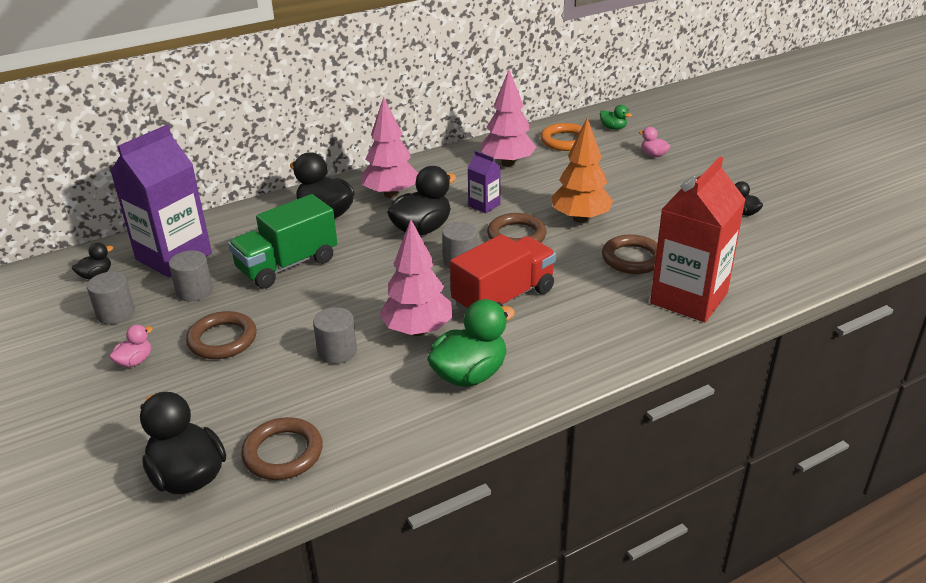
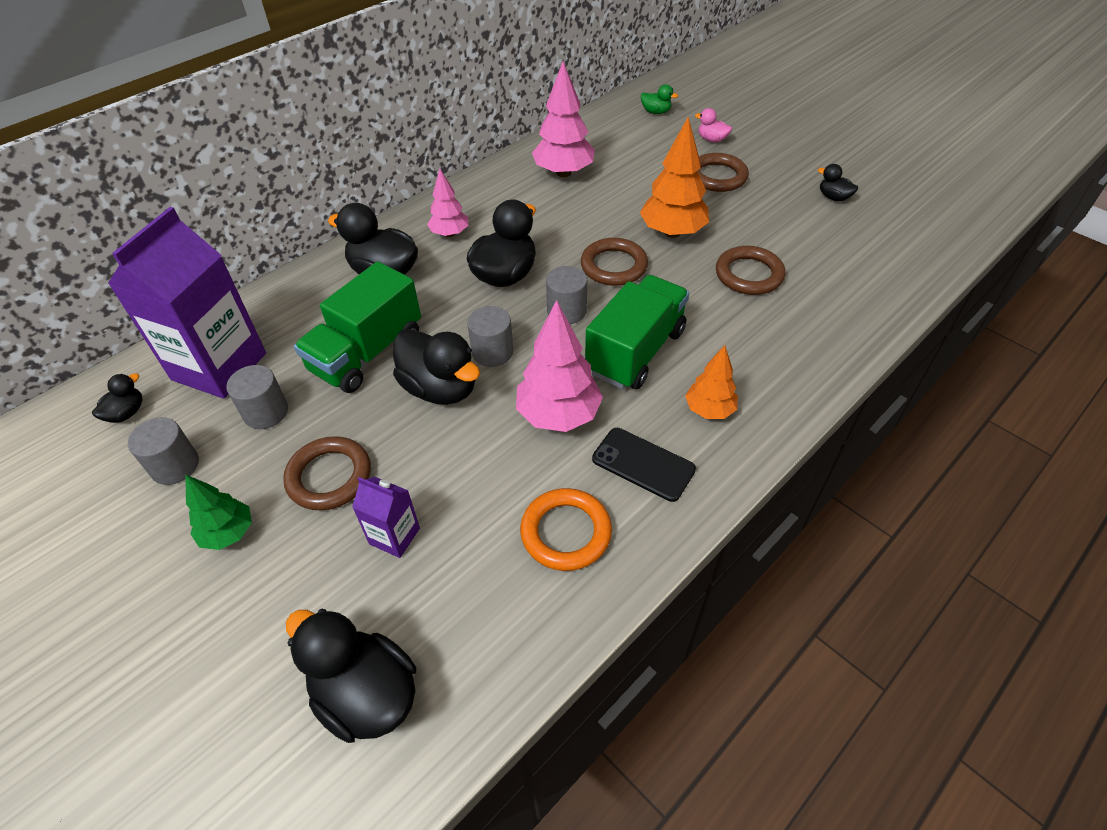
camera: 15 degrees left, 15 degrees up
pink duck [109,325,153,367] -> green tree [186,475,252,550]
brown ring [241,417,323,480] -> brown ring moved to [697,153,749,192]
grey cylinder [313,307,357,364] -> grey cylinder moved to [467,306,513,367]
pink tree [361,97,418,198] -> pink tree [427,169,468,237], size x0.61
green duck [427,299,515,387] -> black phone [592,428,696,502]
red truck [450,234,556,312] -> green truck [585,275,689,389]
purple carton [468,150,501,213] -> purple carton moved to [352,477,420,558]
orange ring [540,123,582,151] -> orange ring moved to [520,488,612,571]
red carton [650,157,746,322] -> none
none -> black duck [393,329,480,405]
none -> orange tree [685,345,738,419]

